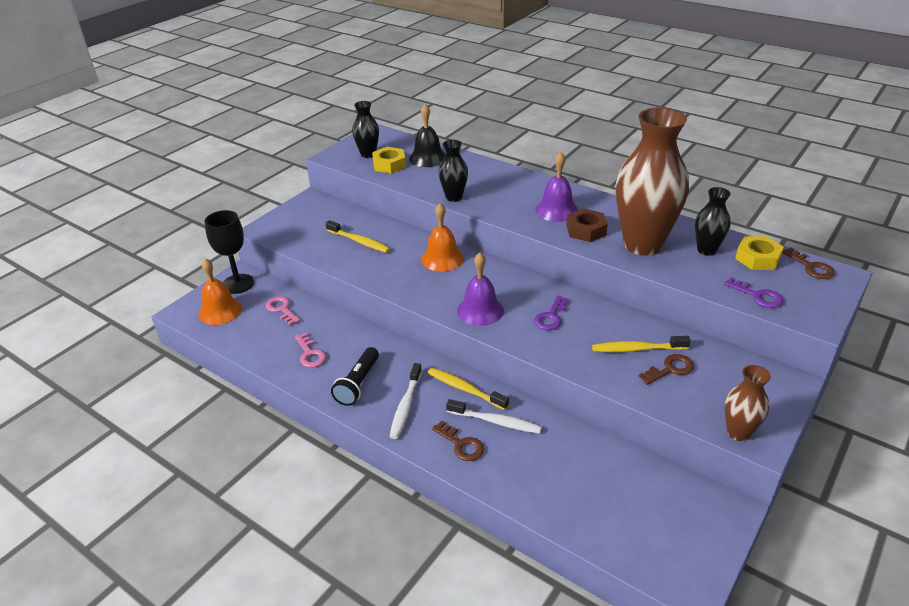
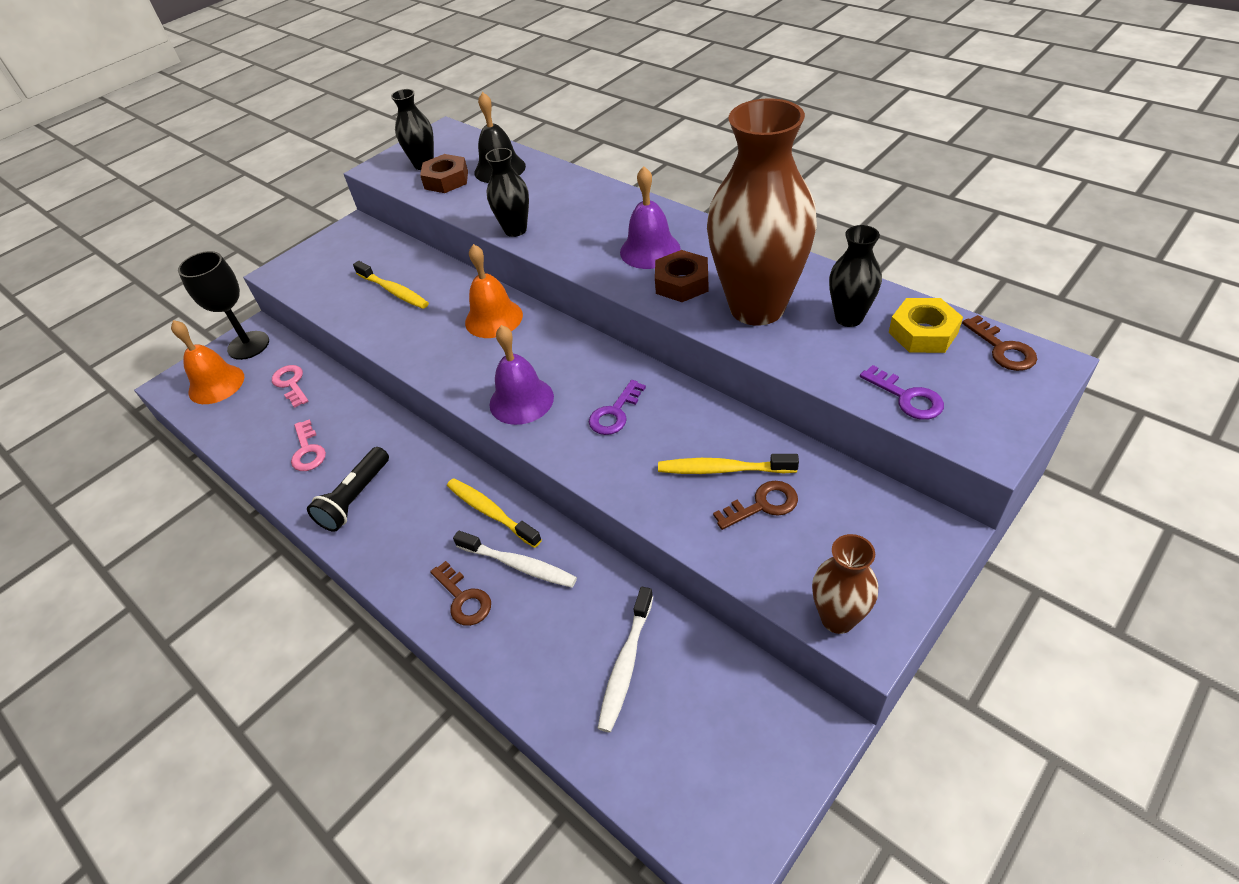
camera: 10 degrees right, 10 degrees up
yellow nut [372,147,406,173] -> brown nut [420,154,468,193]
white toothbrush [390,363,422,439] -> white toothbrush moved to [598,587,653,733]

